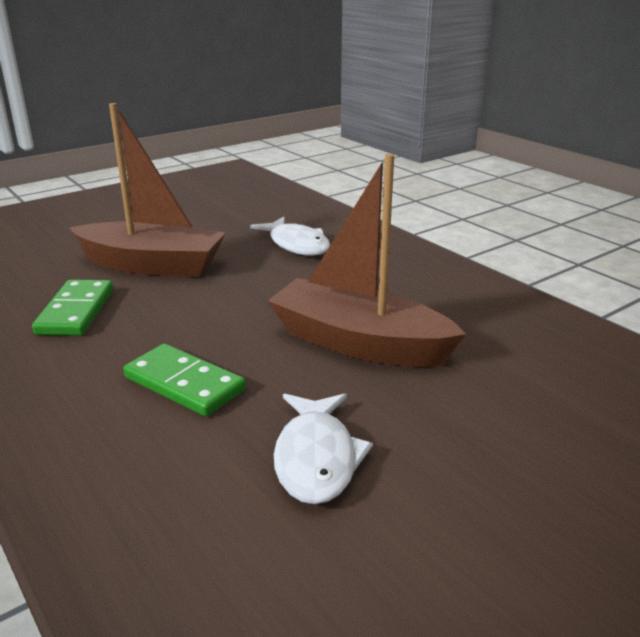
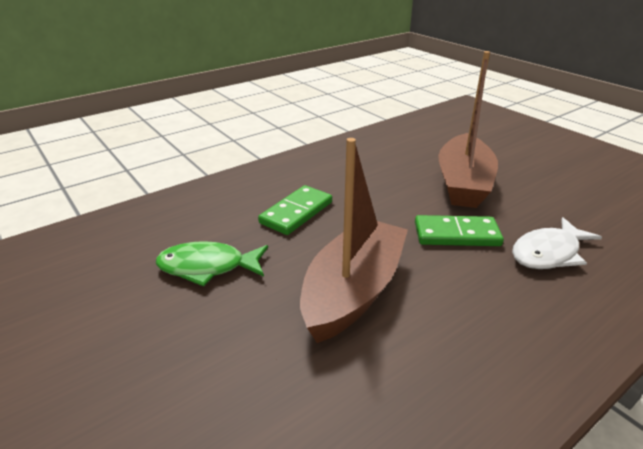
camera: 90 degrees right, 5 degrees up
green domino [32,280,113,336] -> green domino moved to [415,215,504,246]
white fish [274,393,373,504] -> green fish [156,241,268,287]

